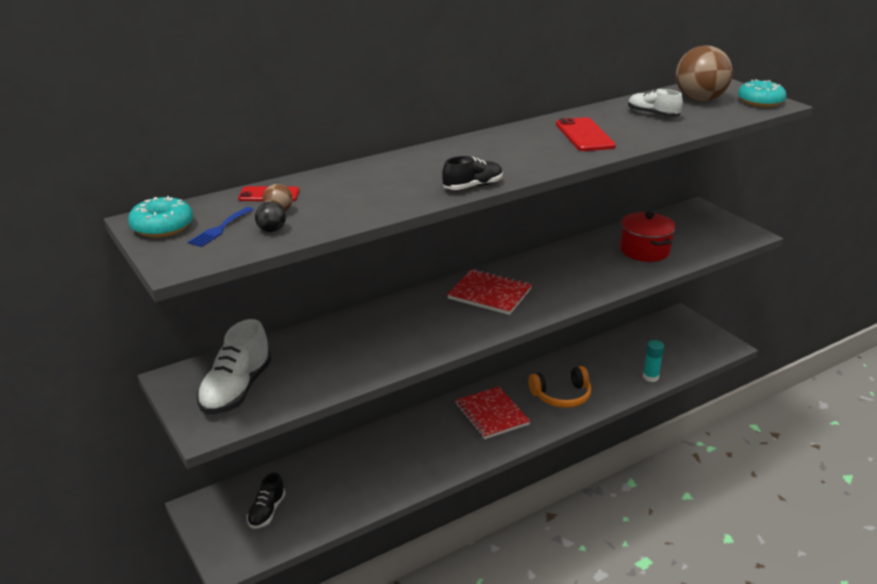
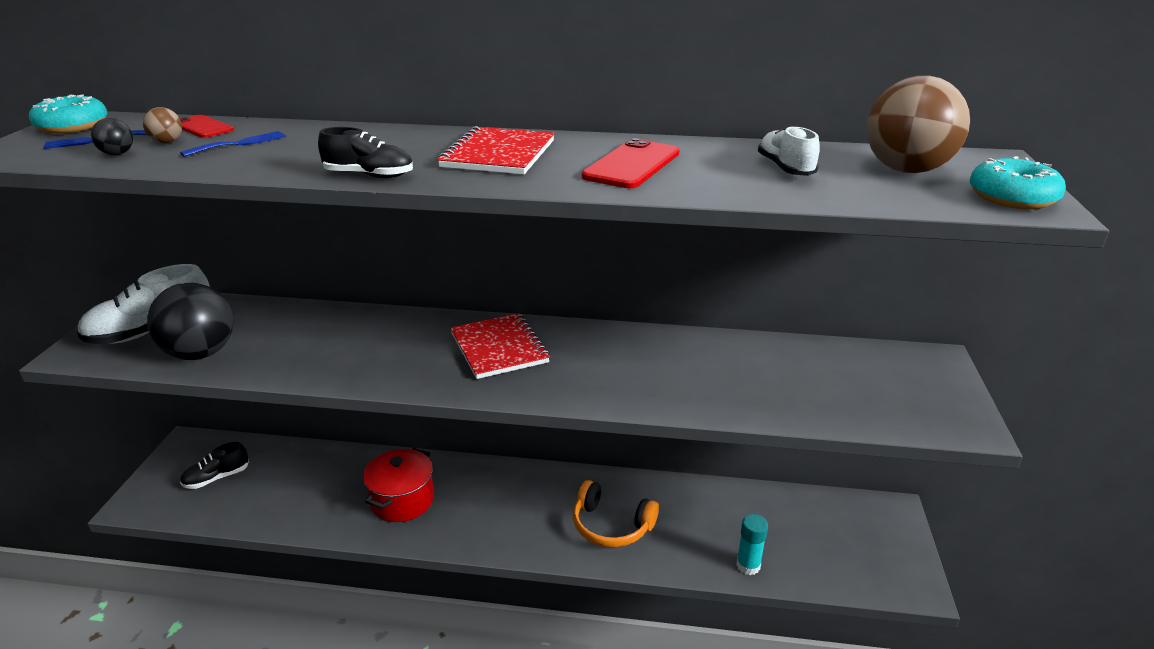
camera: 40 degrees right, 0 degrees up
red notebook [455,386,530,439] -> red notebook moved to [437,126,555,174]
red pot [620,212,676,262] -> red pot moved to [363,448,434,522]
none -> black ball [147,283,234,360]
none -> blue fork [180,131,286,157]

